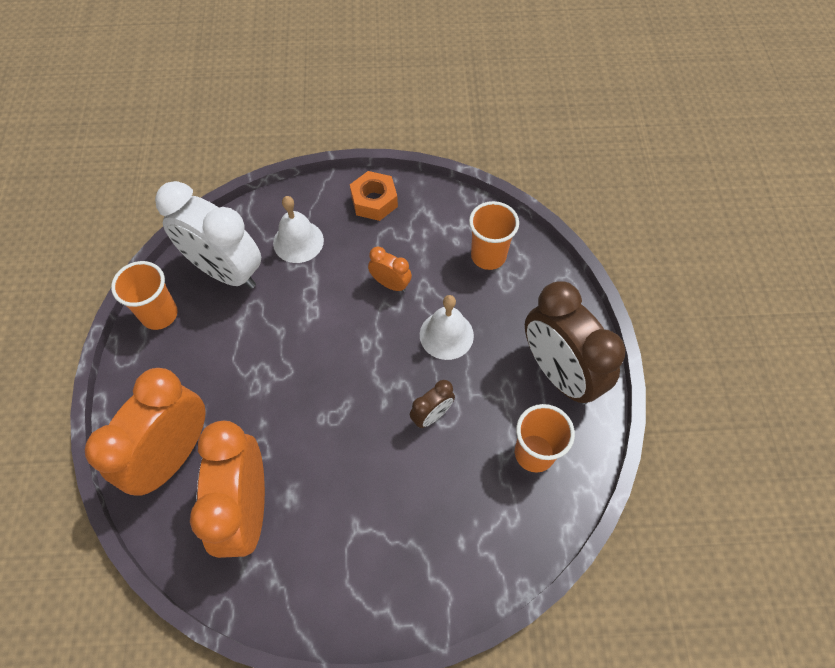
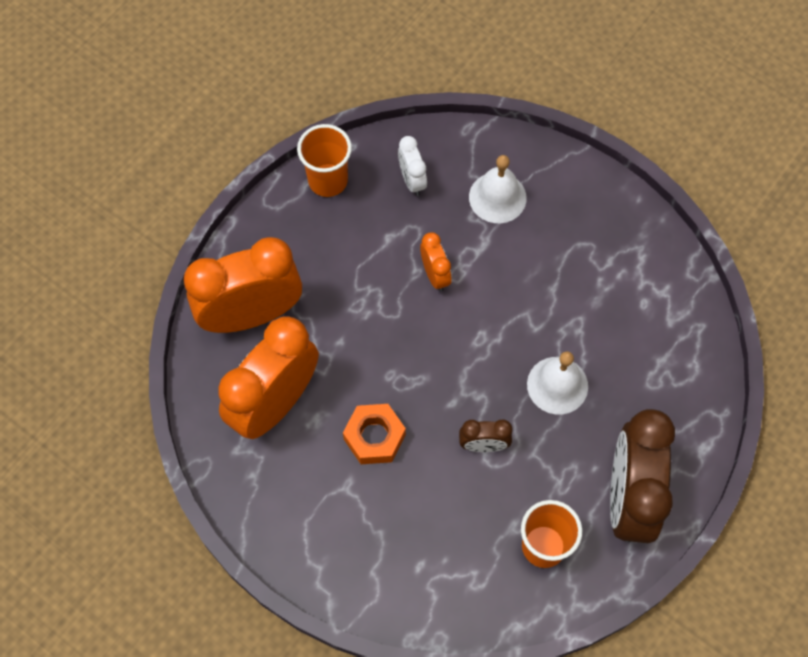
camera: 40 degrees right, 5 degrees up
white clock [155,181,261,289] -> white clock [398,136,427,196], size x0.46
orange nut [350,171,398,221] -> orange nut moved to [343,404,406,464]
orange clock [368,247,412,292] -> orange clock moved to [420,232,452,291]
orange cup [469,201,519,270] -> none

